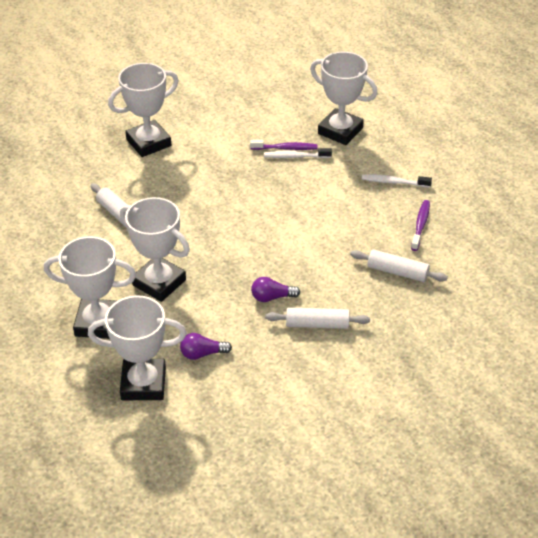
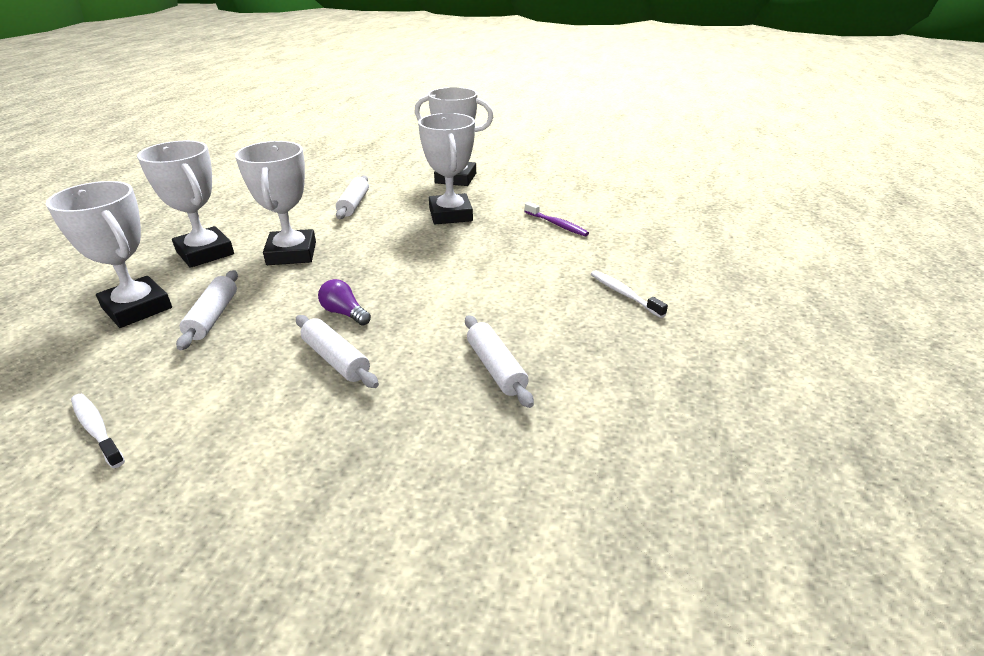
camera: 45 degrees right, 10 degrees down
purple light bulb [180,333,232,360] -> white rolling pin [176,270,238,350]
white toothbrush [264,148,332,158] -> white toothbrush moved to [71,394,125,468]
white trophy [310,52,378,145] -> white trophy moved to [418,113,475,224]
purple toothbrush [411,200,430,251] -> none

